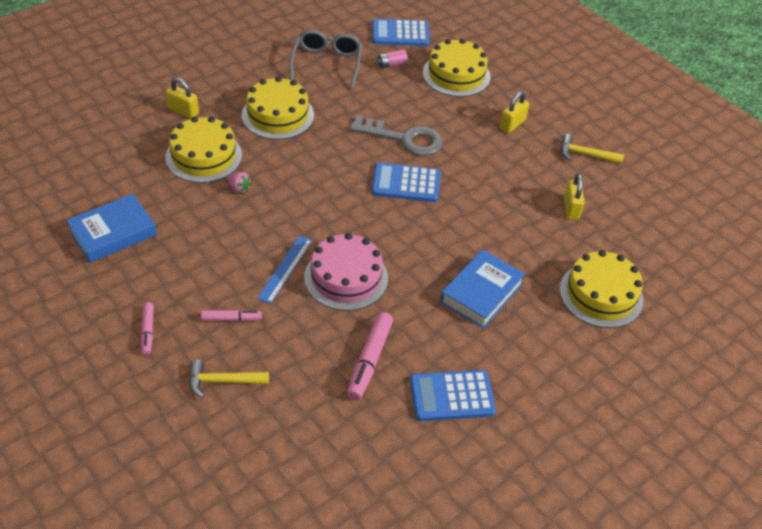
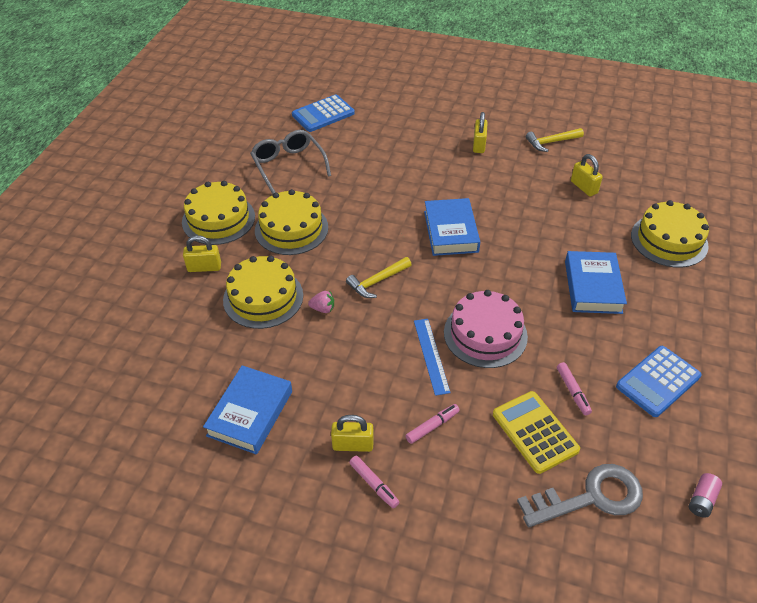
camera: 30 degrees left, 0 degrees up
yellow hammer [189,360,269,398] -> yellow hammer moved to [346,257,412,298]
pink marker [347,312,393,400] -> pink marker [557,362,592,415], size x0.60
grey key [350,115,443,156] -> grey key moved to [517,464,643,527]
blue calculator [372,163,441,202] -> blue book [424,198,480,256]
pink battery [377,49,408,68] -> pink battery moved to [689,473,722,518]
yellow cake [423,39,491,97] -> yellow cake moved to [182,181,255,245]
none -> yellow padlock [331,415,374,452]
none -> yellow calculator [493,391,580,474]

